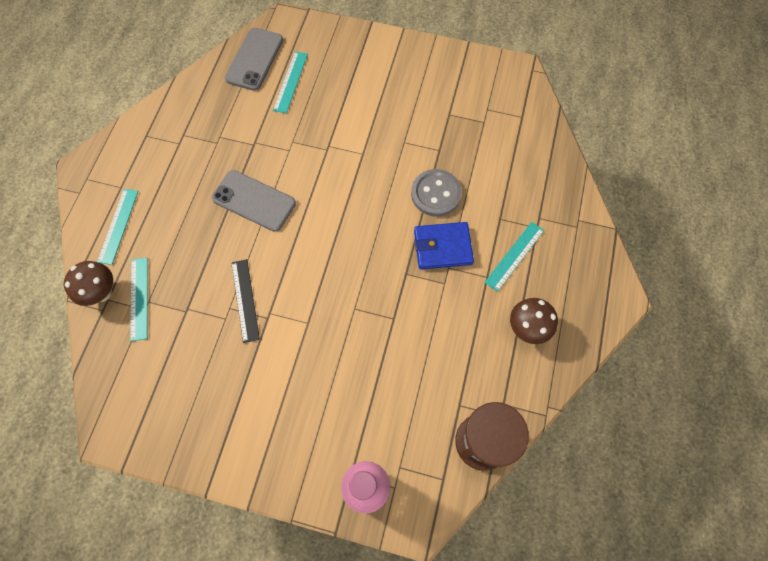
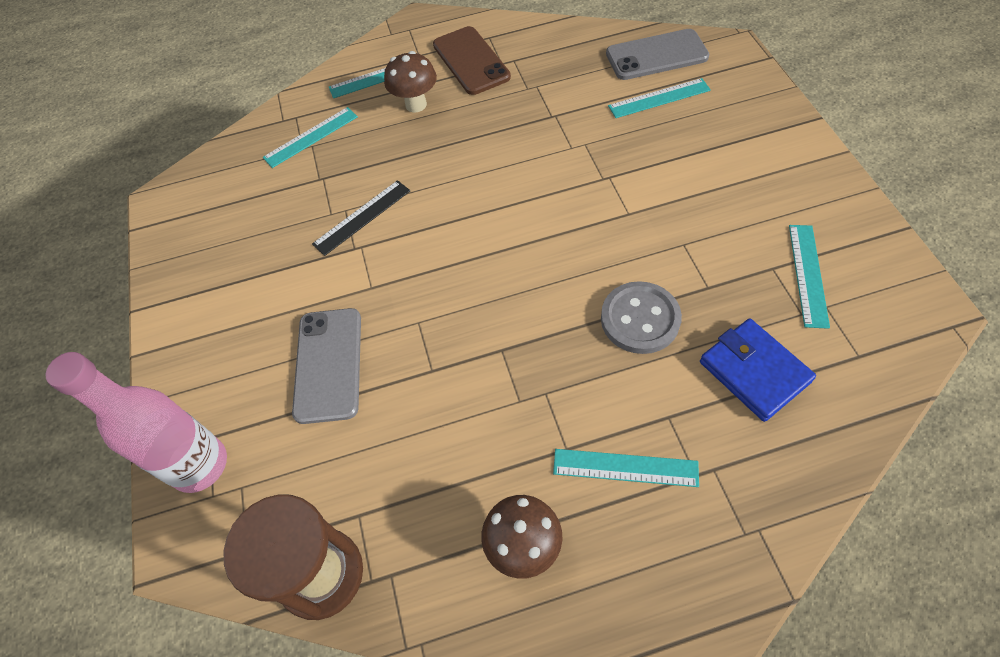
camera: 65 degrees right, 10 degrees down
brown mushroom [64,261,113,306] -> brown mushroom moved to [384,51,437,113]
grey phone [212,170,296,232] -> grey phone moved to [292,308,361,424]
blue wallet [414,222,474,270] -> blue wallet moved to [700,319,816,422]
none -> brown phone [433,26,511,95]
none -> turquoise ruler [789,225,830,329]

